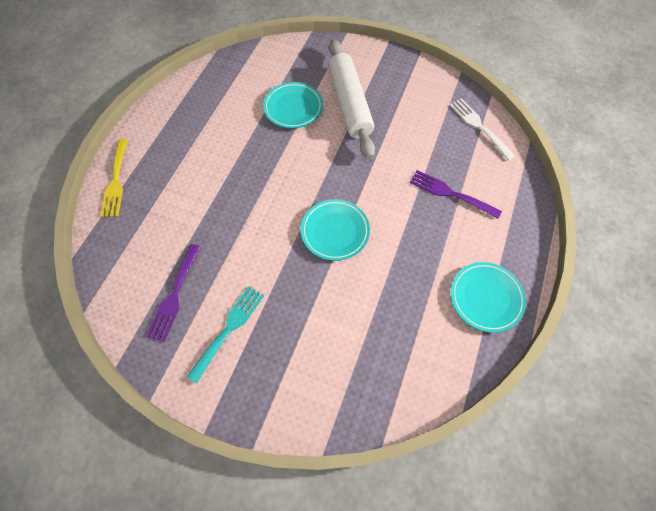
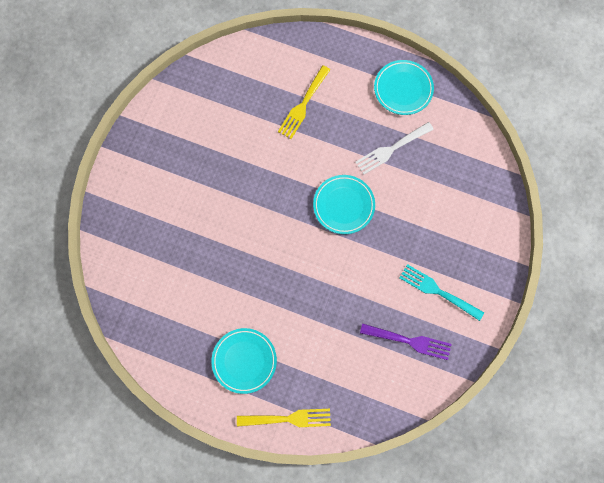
camera: 90 degrees left, 10 degrees up
turquoise plate [263,82,323,128] -> turquoise plate moved to [211,328,277,394]
white rolling pin [328,39,375,159] -> none
purple fork [410,170,502,219] -> yellow fork [278,65,330,139]
white fork [449,98,516,161] -> white fork moved to [355,122,434,174]

